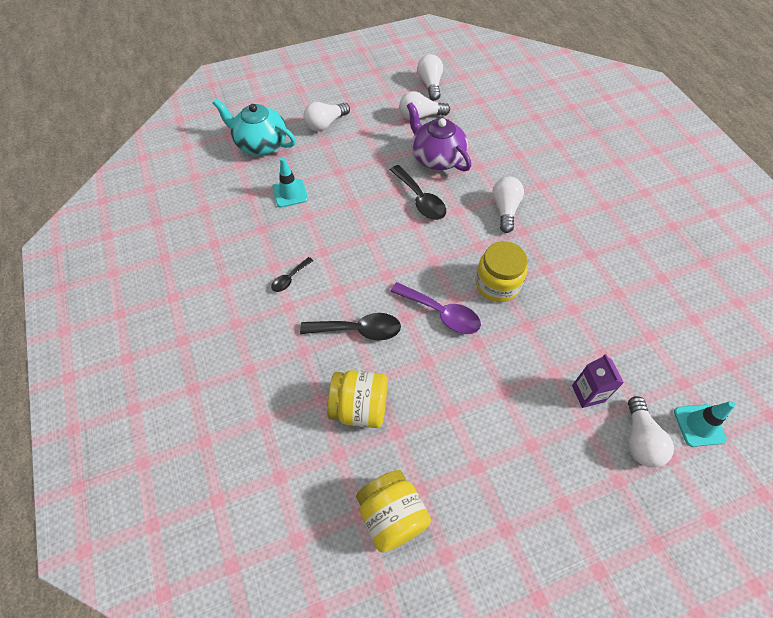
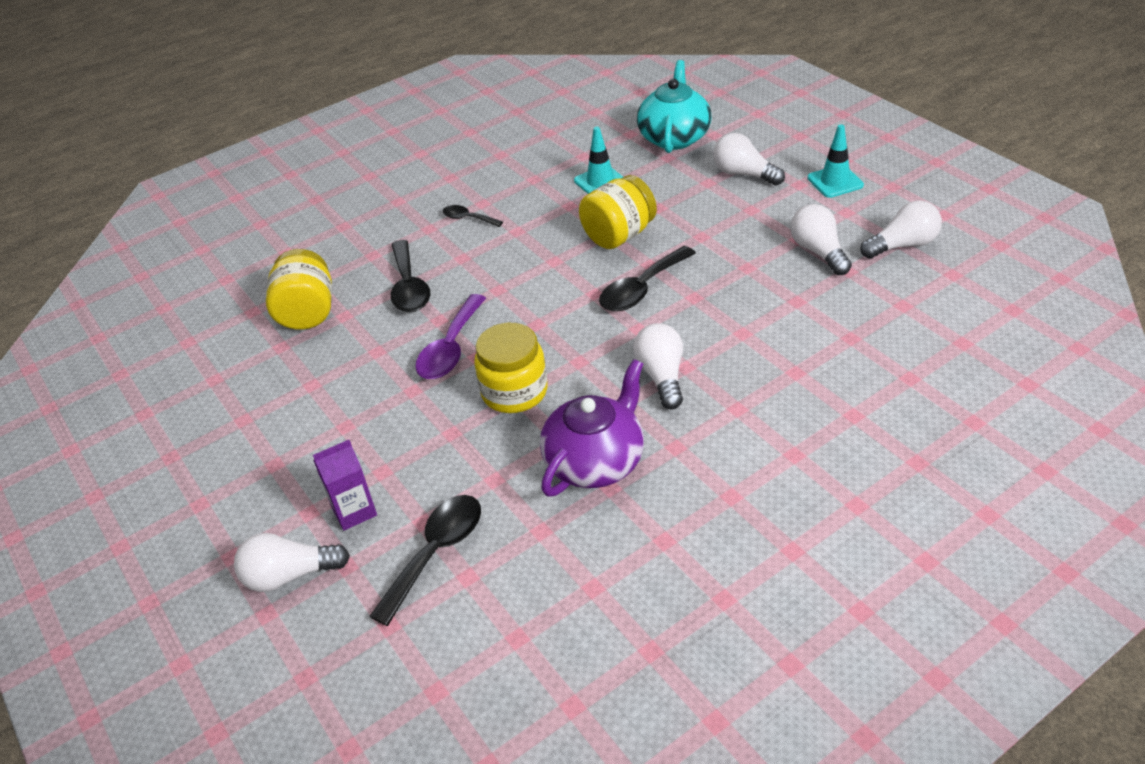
camera: 80 degrees right, 15 degrees down
yellow jar [356,470,431,553] -> yellow jar moved to [579,175,657,249]
purple teapot [407,102,471,171] -> purple teapot moved to [540,359,644,497]
white light bulb [492,177,524,233] -> white light bulb turned 90 degrees counterclockwise [633,323,683,409]
turquoise traffic cone [674,401,735,447] -> turquoise traffic cone moved to [807,124,864,198]
none -> black spoon [369,495,481,626]

